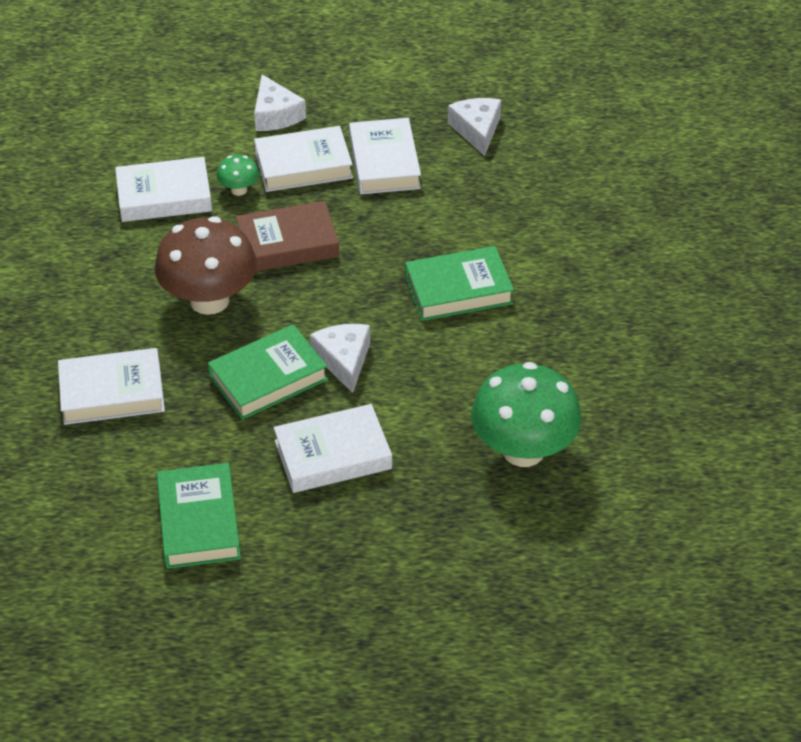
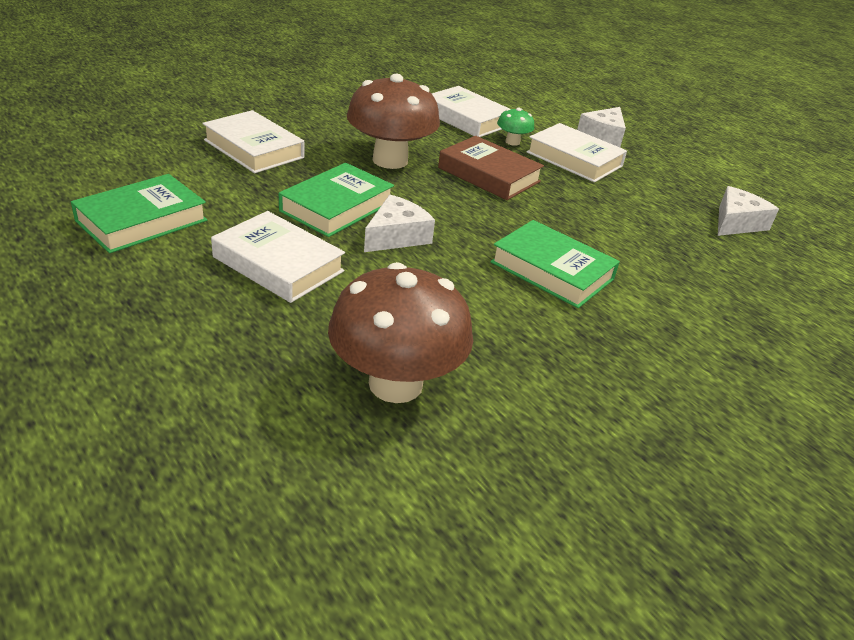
camera: 50 degrees right, 10 degrees down
green book [208,324,328,420] -> green book turned 75 degrees counterclockwise [279,163,394,237]
white book [349,118,421,194] -> none
green mushroom [471,362,582,467] -> brown mushroom [328,262,473,403]

